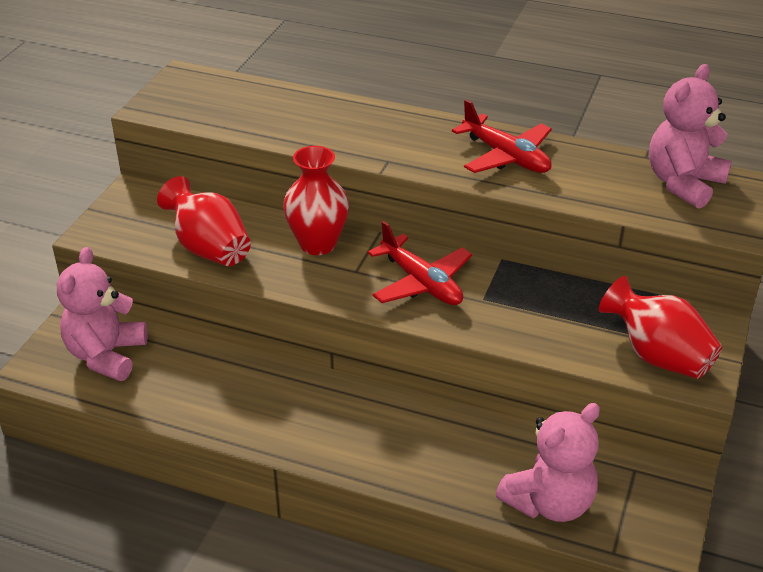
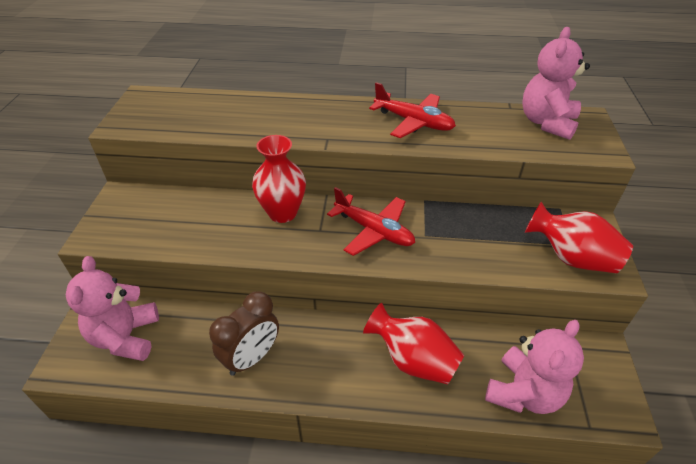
camera: 15 degrees left, 5 degrees up
red vase [157,176,251,266] -> red vase moved to [363,303,464,384]
none -> brown clock [209,291,279,376]

